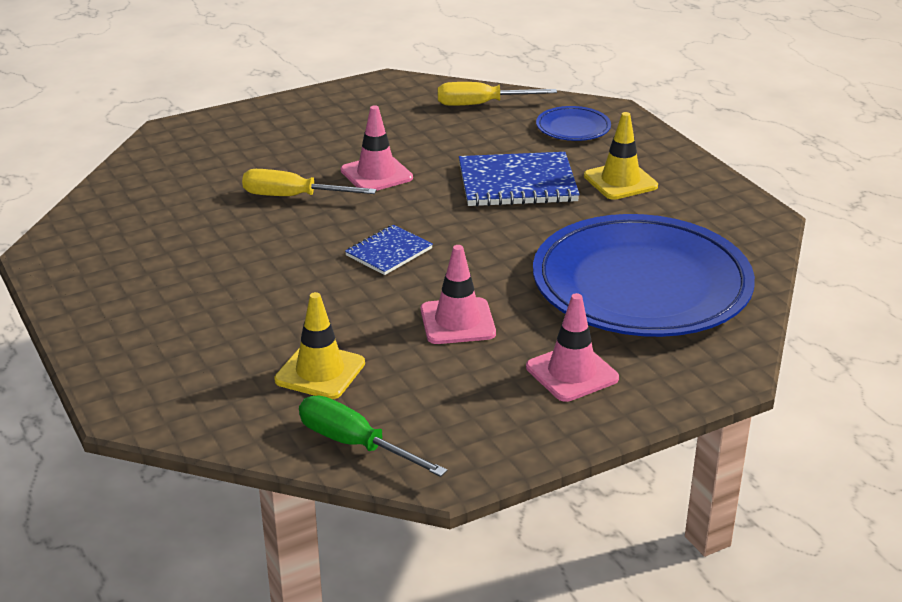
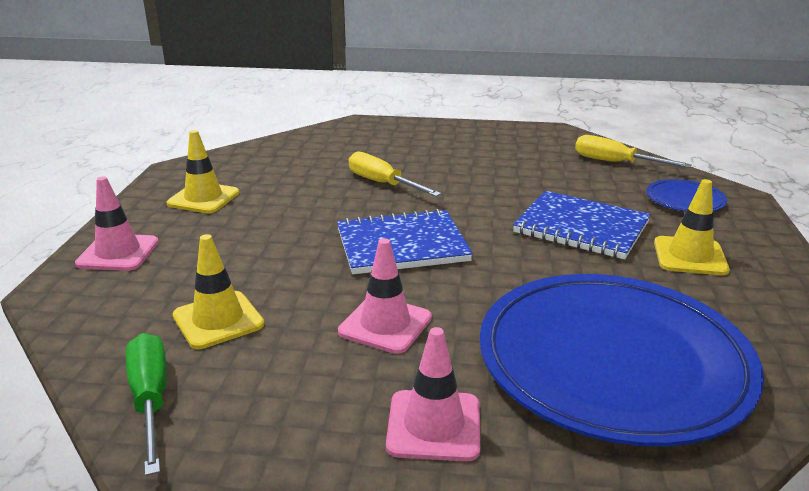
camera: 35 degrees right, 5 degrees down
pink traffic cone [341,105,413,191] -> pink traffic cone moved to [75,176,159,271]
blue notebook [345,225,433,275] -> blue notebook [337,209,473,274], size x1.73
none -> yellow traffic cone [167,130,239,213]

